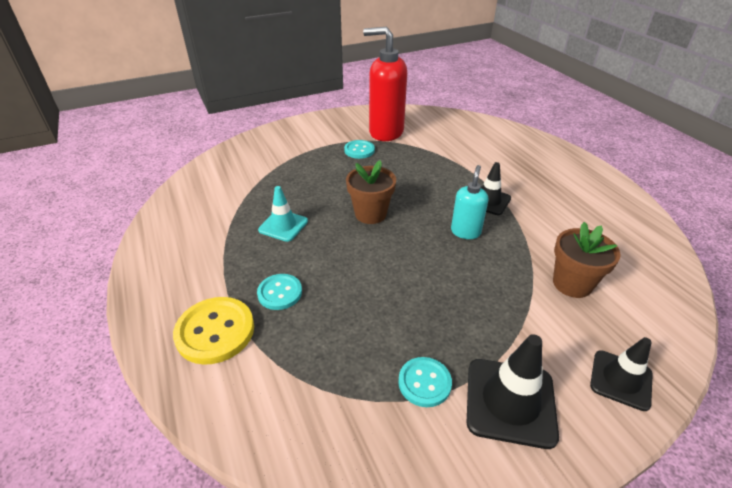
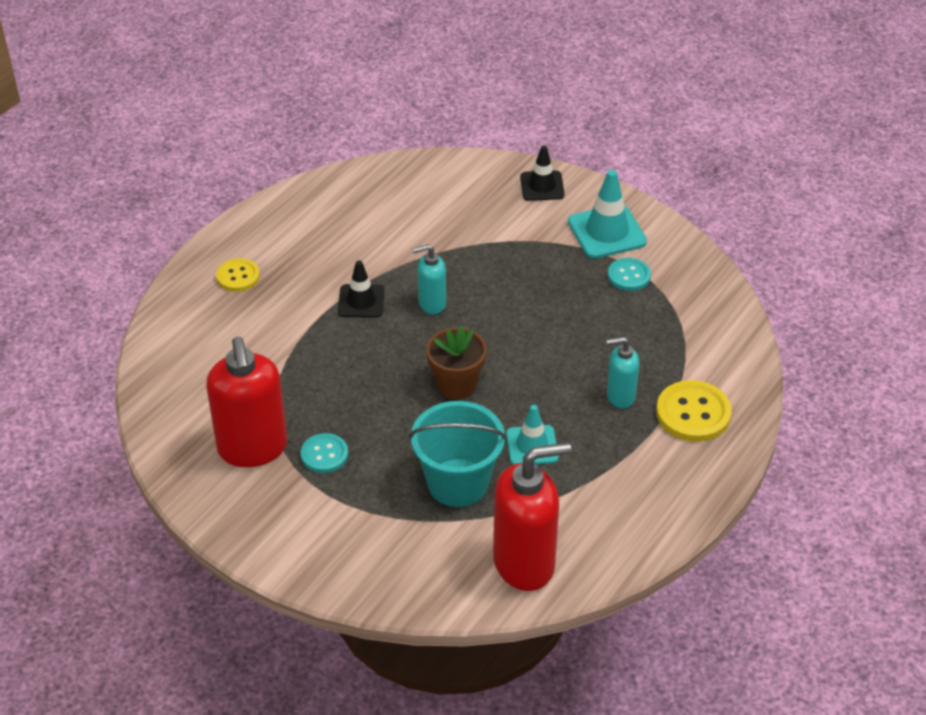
camera: 120 degrees left, 5 degrees up
turquoise button [257,274,302,310] -> turquoise soap dispenser [606,337,640,409]
black traffic cone [467,334,559,449] -> turquoise traffic cone [568,170,647,259]
brown flower pot [553,222,621,298] -> none
none -> yellow button [216,258,260,292]
none -> turquoise bucket [409,401,507,507]
none -> red soap dispenser [493,442,571,591]

